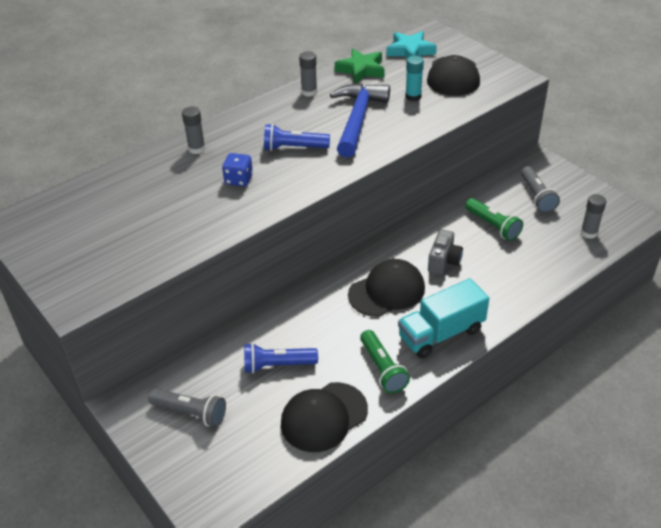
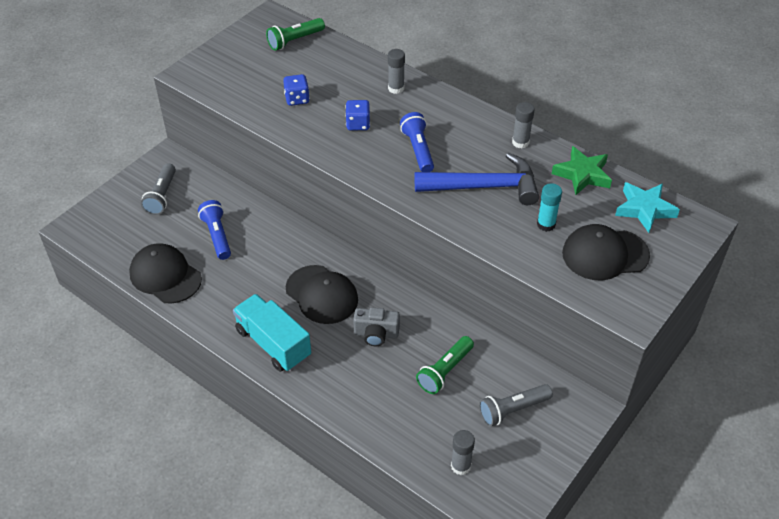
camera: 75 degrees right, 5 degrees up
green flashlight [360,330,410,394] -> green flashlight moved to [266,18,325,51]
none -> blue dice [283,74,310,106]

